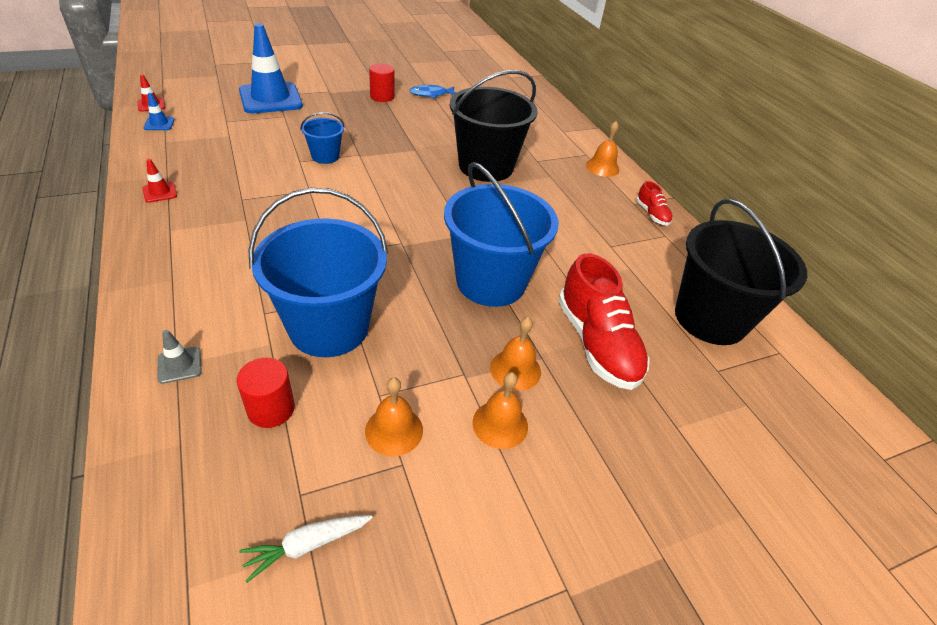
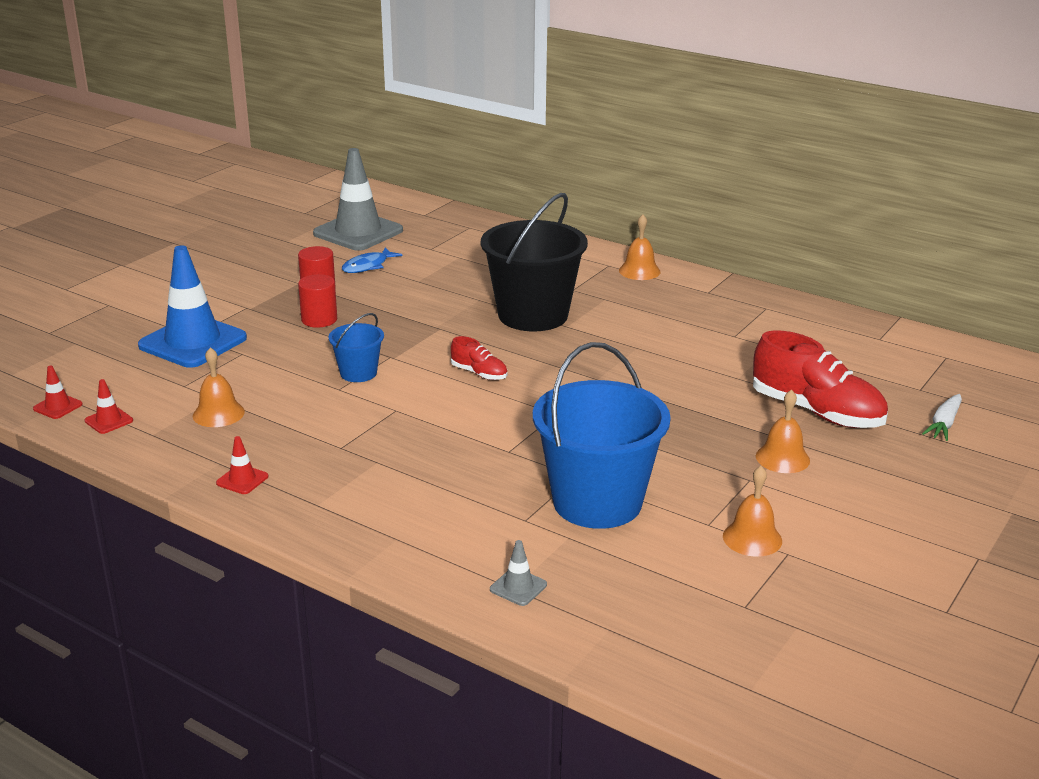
camera: 30 degrees left, 15 degrees down
blue traffic cone [144,93,175,130] -> red traffic cone [85,379,133,434]
red cylinder [237,358,295,428] -> red cylinder moved to [298,274,337,328]
white carrot [239,515,373,583] -> white carrot moved to [922,394,962,441]
blue bucket [444,162,559,307] -> none
orange bell [472,372,528,449] -> orange bell moved to [193,347,245,427]
red shoe [636,181,673,226] -> red shoe moved to [451,336,507,380]
black bucket [675,199,807,345] -> none
none -> grey traffic cone [313,148,403,251]

